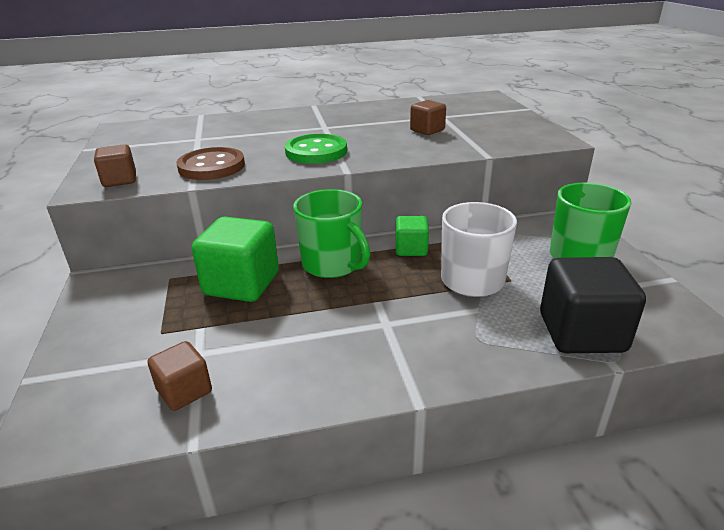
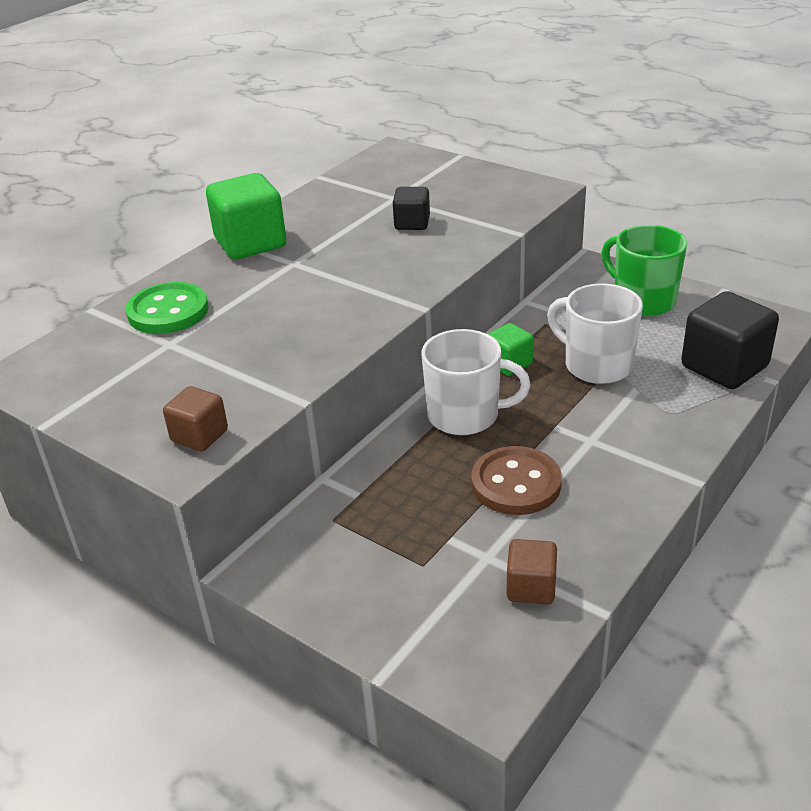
camera: 40 degrees left, 5 degrees up
brown button [177,147,245,180] -> brown button moved to [471,446,562,515]
green cube [192,217,279,302] -> green cube moved to [206,173,287,259]
green button [285,134,347,164] -> green button moved to [126,282,209,334]
green mug [293,189,370,278] -> white mug [421,329,531,435]
brown cube [410,100,446,135] -> black cube [393,187,430,230]

